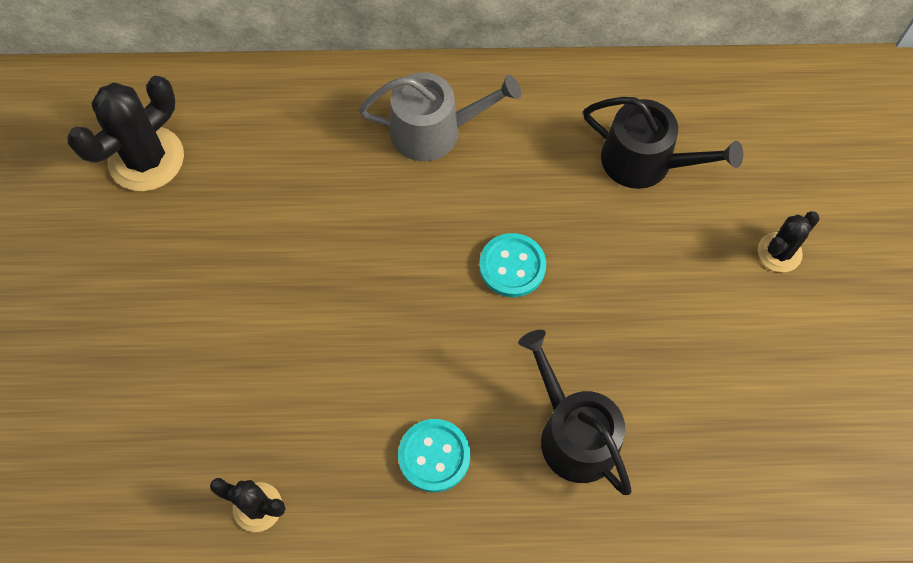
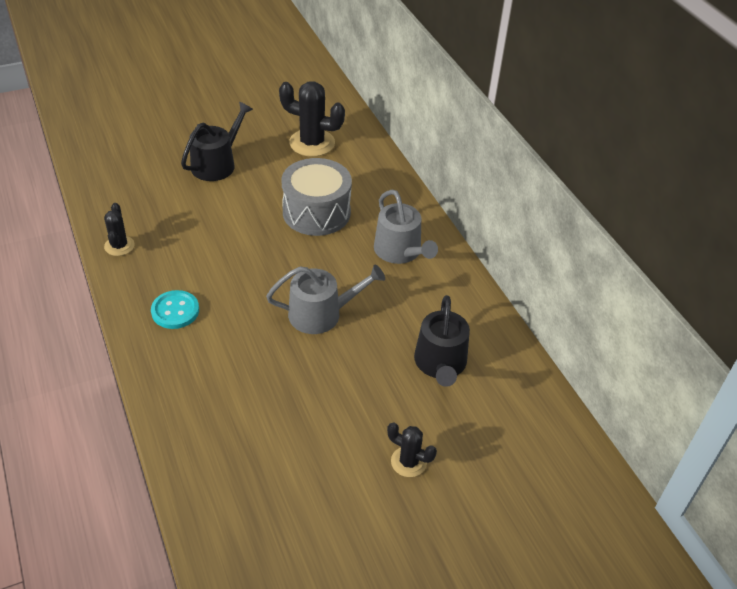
camera: 65 degrees right, 20 degrees down
turquoise button [479,233,546,297] -> grey watering can [266,265,385,334]
black watering can [518,330,632,495] -> black watering can moved to [181,102,253,181]
none -> grey drum [281,158,352,236]

